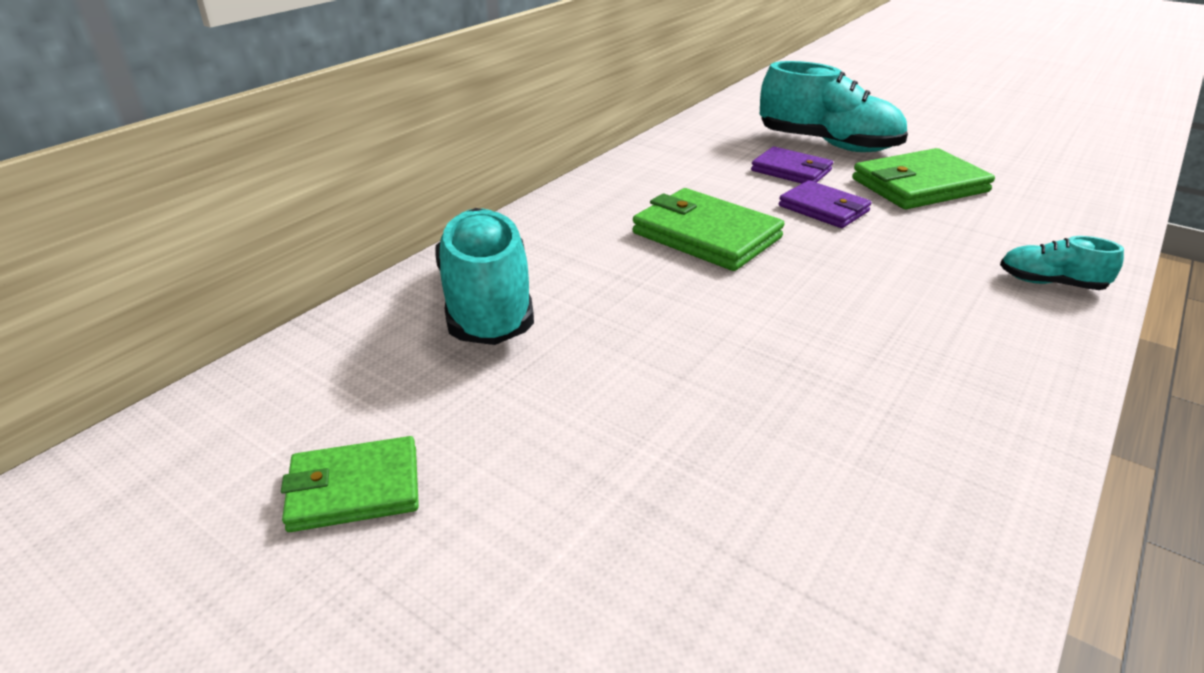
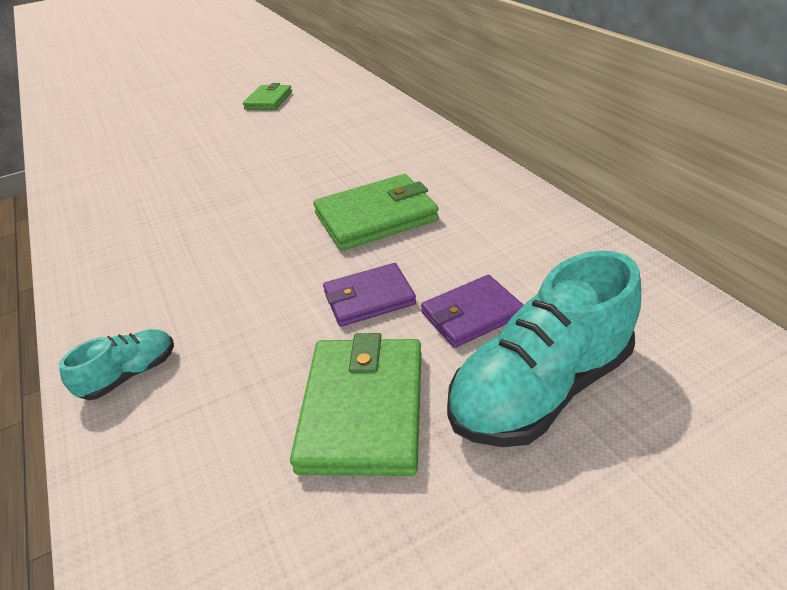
camera: 120 degrees right, 5 degrees up
turquoise shoe [435,208,534,345] -> none

